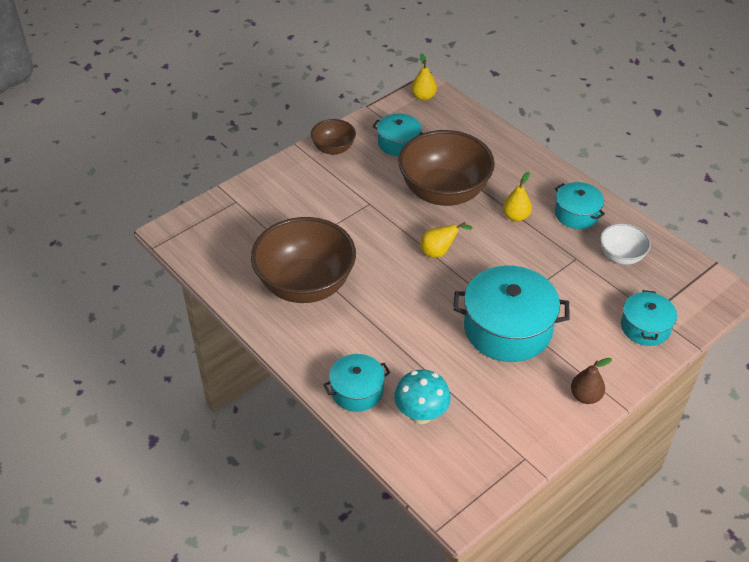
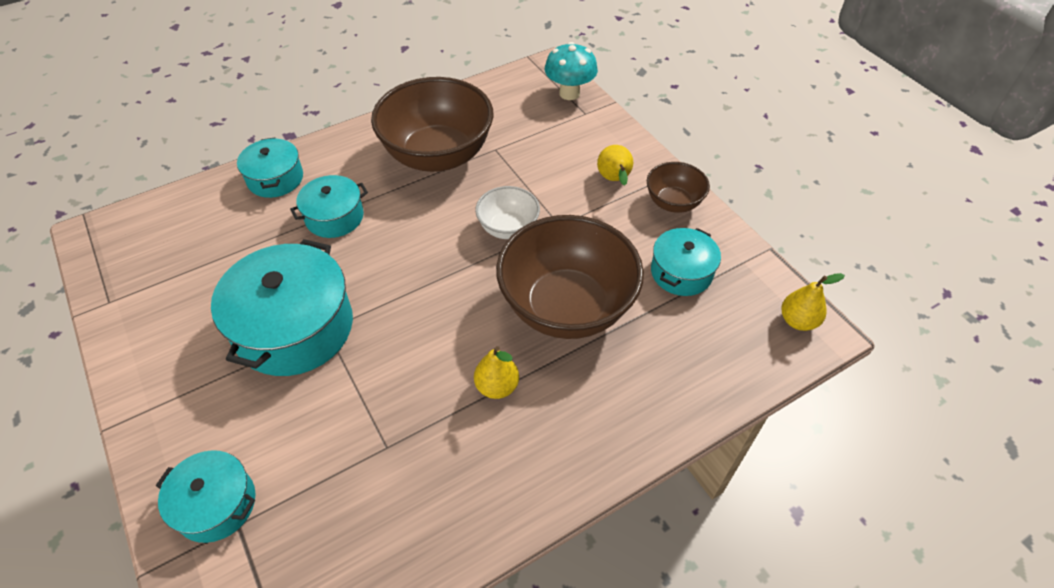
camera: 100 degrees right, 5 degrees up
turquoise mushroom [394,370,451,424] -> turquoise mushroom moved to [545,42,598,100]
yellow pear [420,222,473,258] -> yellow pear moved to [597,145,633,186]
turquoise pot [555,182,605,229] -> turquoise pot moved to [290,175,368,238]
brown pear [571,358,612,404] -> none
white bowl [600,223,651,265] -> white bowl moved to [475,186,540,239]

